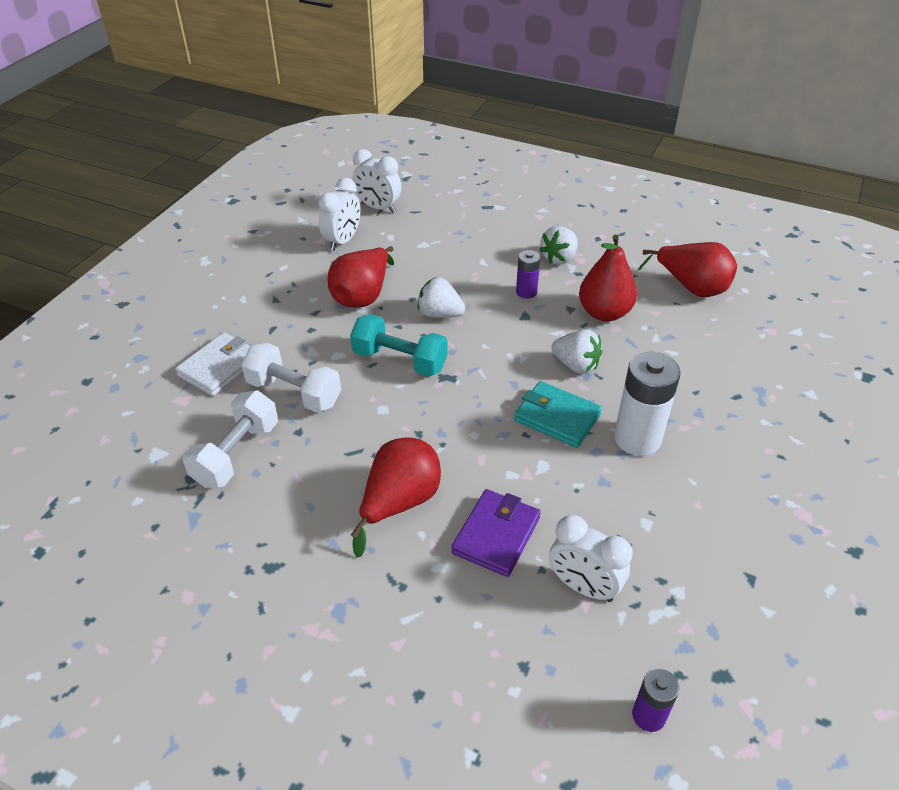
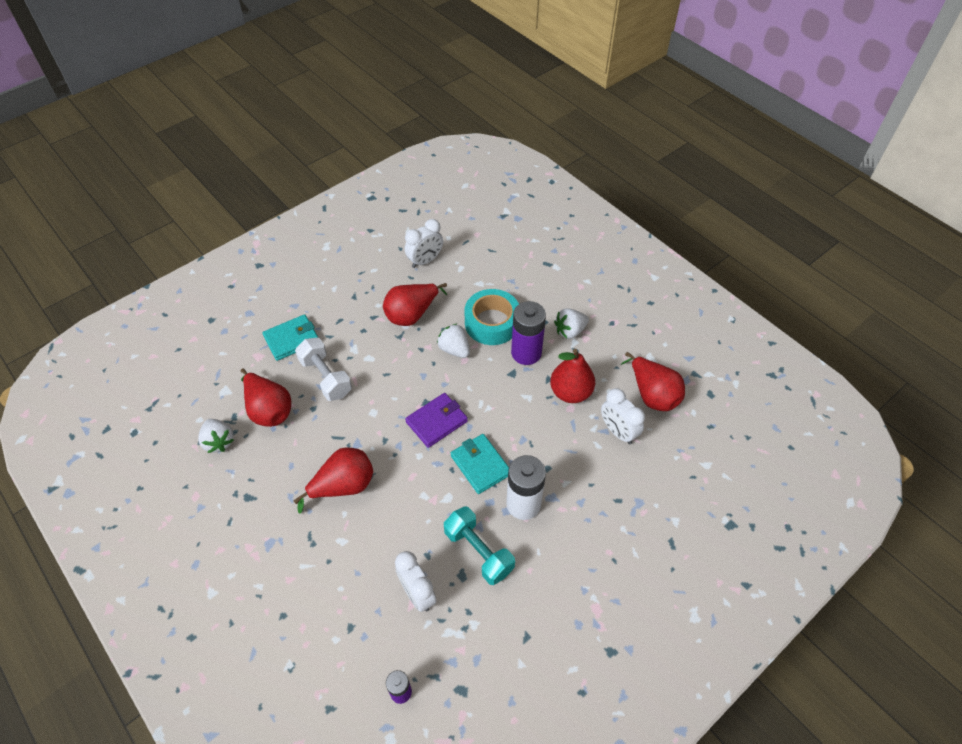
camera: 25 degrees right, 10 degrees up
white wallet [175,332,251,396] -> turquoise wallet [262,314,319,361]
white dumbbell [183,390,278,488] -> red pear [241,368,291,427]
turquoise dumbbell [350,314,448,377] -> turquoise dumbbell moved to [444,506,515,585]
white clock [352,149,401,213] -> white clock moved to [601,388,645,444]
purple wallet [451,489,541,577] -> purple wallet moved to [405,393,468,448]
purple battery [516,250,540,299] -> purple battery [511,301,546,365], size x1.85
white strawberry [551,329,602,374] -> white strawberry moved to [198,419,234,453]
none -> turquoise tape [465,289,519,345]

